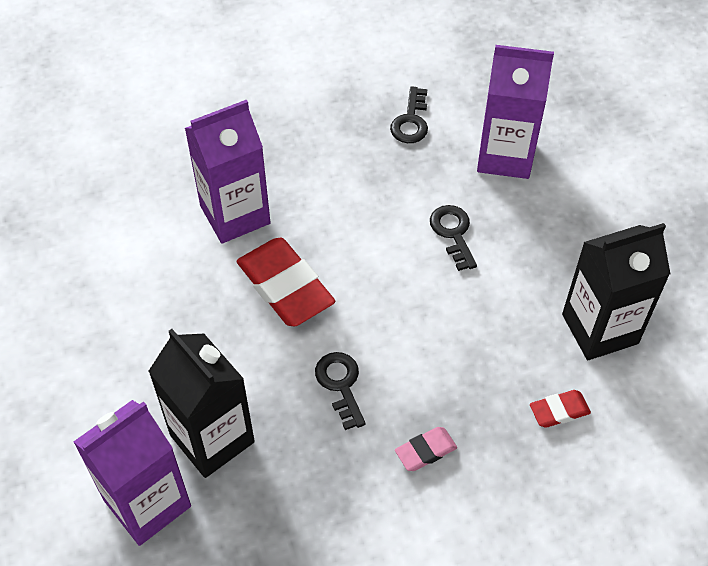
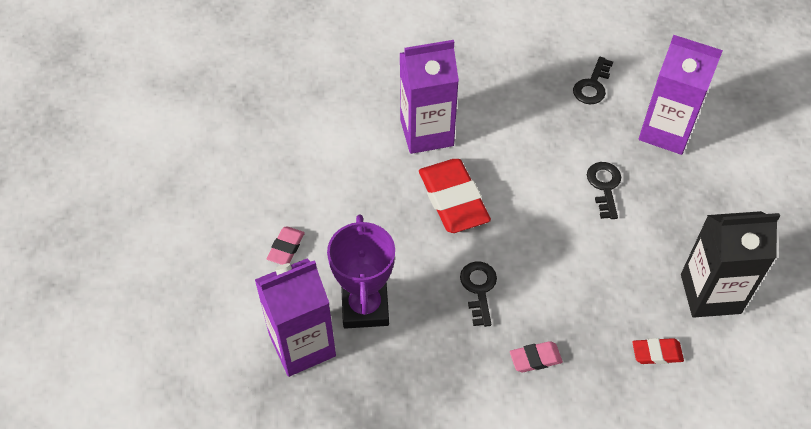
camera: 15 degrees right, 0 degrees up
black carton [148,329,255,478] -> purple trophy [327,215,395,329]
none -> pink eraser [267,226,305,265]

